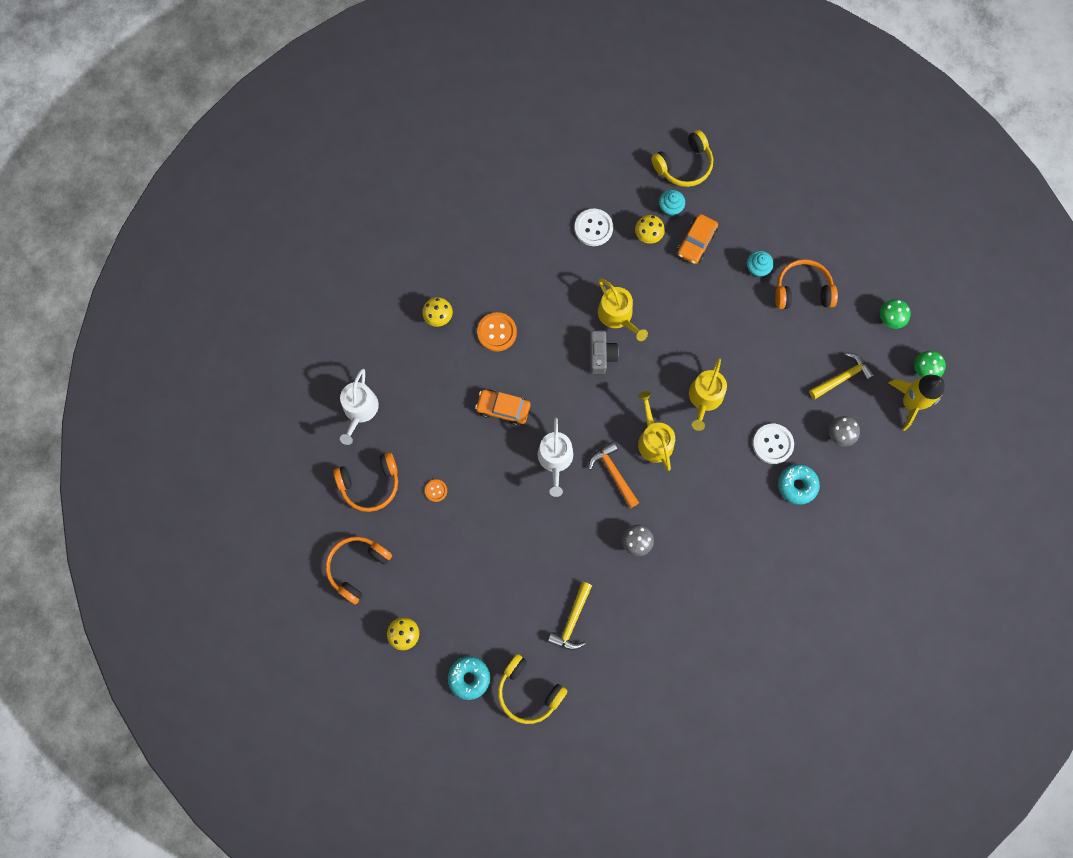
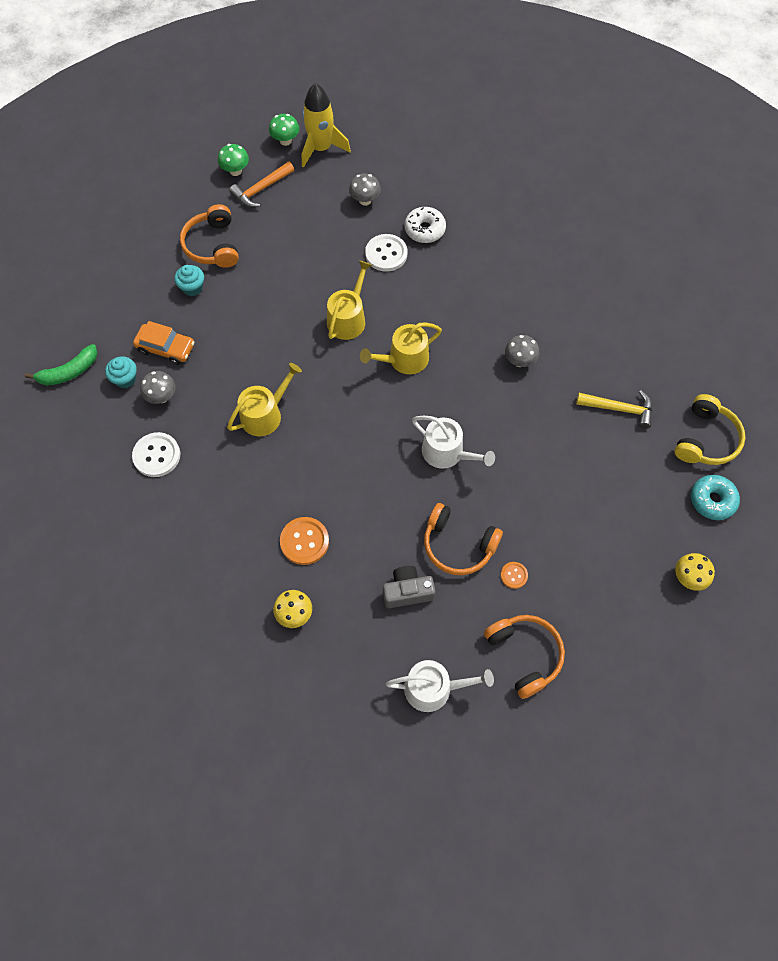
camera: 100 degrees left, 10 degrees down
orange headphones [326,536,392,605] -> orange headphones moved to [424,503,503,575]
orange car [475,390,530,426] -> none
white watering can [538,418,573,497] -> white watering can turned 45 degrees clockwise [412,416,495,469]
orange hammer [589,442,639,508] -> orange hammer moved to [229,162,294,207]
grey camera [590,331,619,374] -> grey camera moved to [383,566,435,608]
yellow mushroom [635,215,665,244] -> grey mushroom [140,371,176,404]
yellow headphones [651,130,713,187] -> green banana [25,344,97,386]
yellow watering can [689,358,727,431] -> yellow watering can turned 75 degrees counterclockwise [327,260,372,340]
turquoise donut [778,464,820,505] -> white donut [405,207,446,243]
yellow hammer [809,353,875,399] -> none

